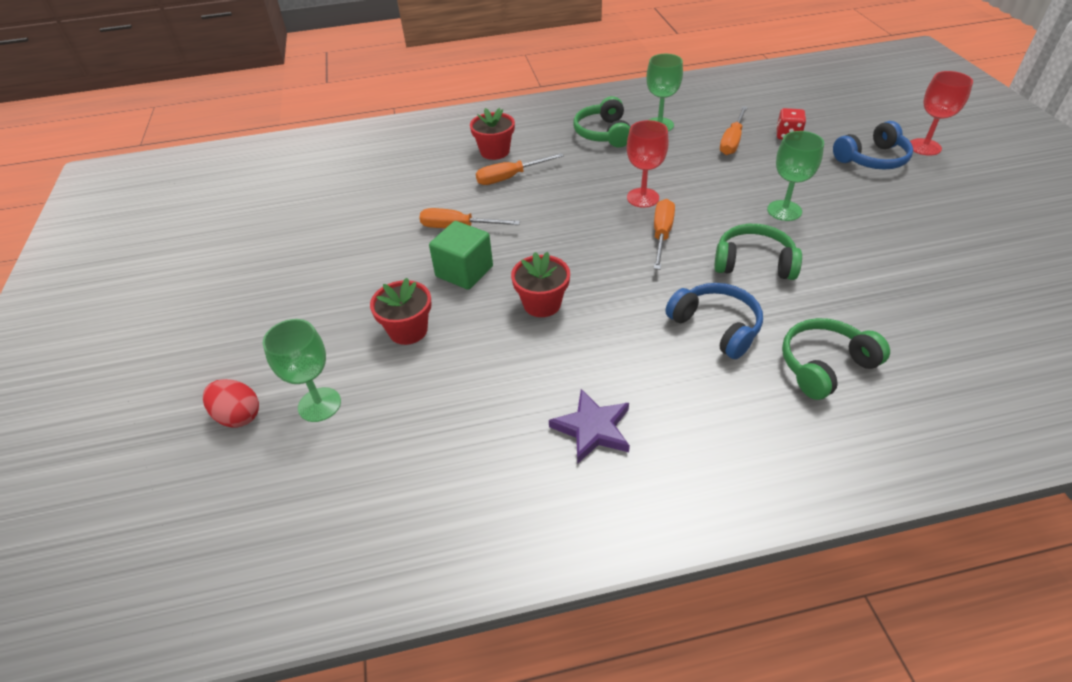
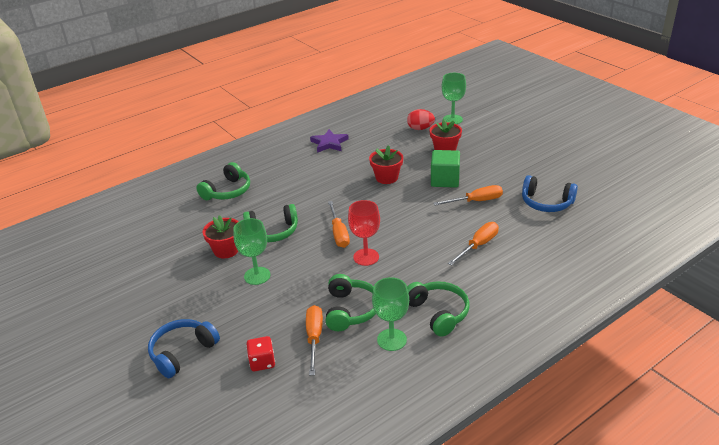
camera: 155 degrees right, 10 degrees down
red egg [203,379,259,427] -> red egg moved to [407,109,435,130]
red flower pot [470,108,515,160] -> red flower pot moved to [203,215,239,258]
blue headphones [665,283,763,359] -> blue headphones moved to [522,175,578,212]
red goblet [910,71,973,156] -> none
none -> green headphones [325,274,376,331]

